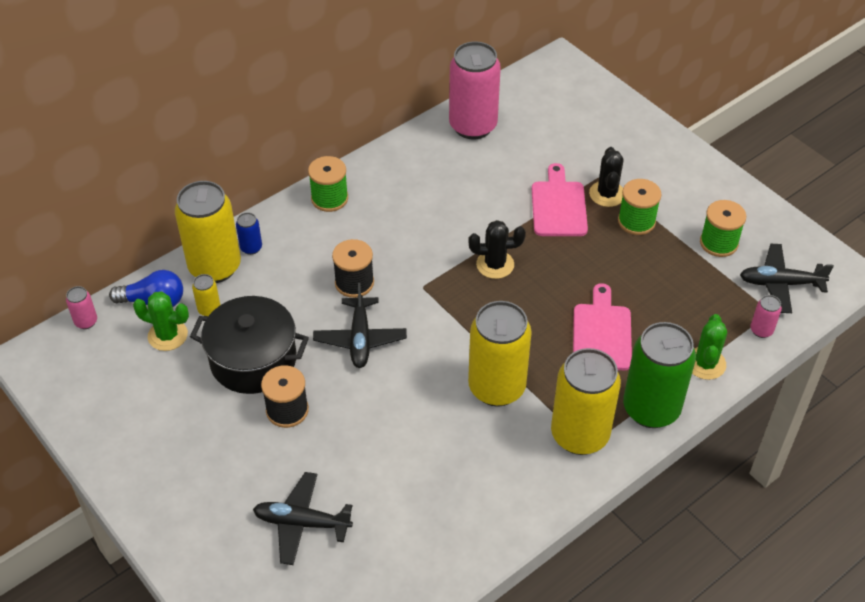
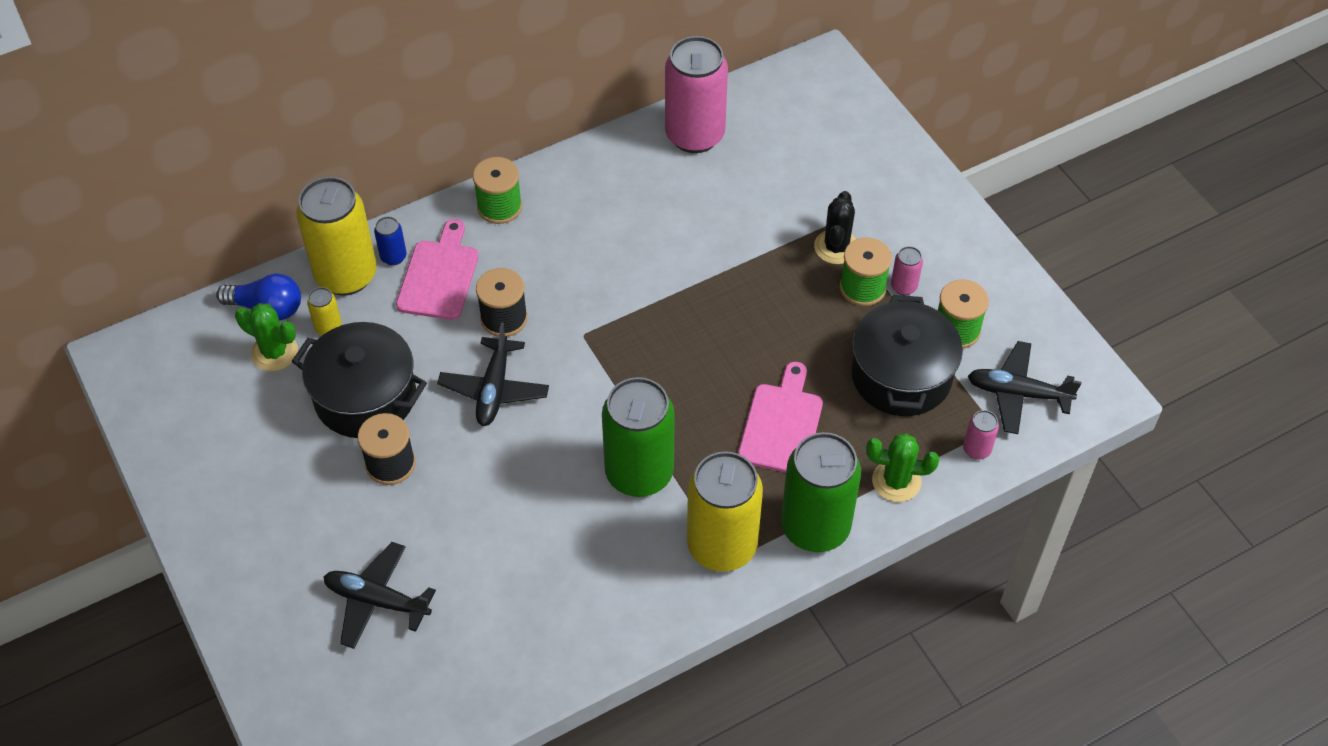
camera: 10 degrees right, 5 degrees up
pink can [66,286,97,329] -> pink can moved to [891,246,923,296]
yellow can [468,301,532,407] -> green can [602,377,675,497]
black cactus [469,220,526,279] -> none
pink cutting board [532,163,588,236] -> pink cutting board moved to [396,219,478,320]
green cactus [692,314,727,380] -> green cactus turned 75 degrees clockwise [866,433,939,502]
none -> black pot [851,295,963,416]

